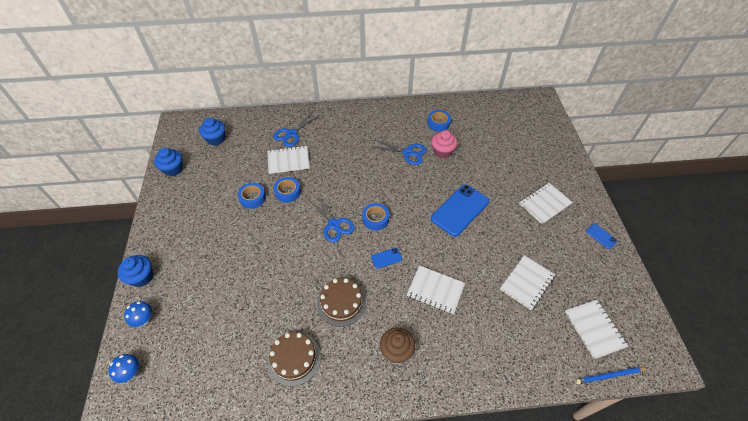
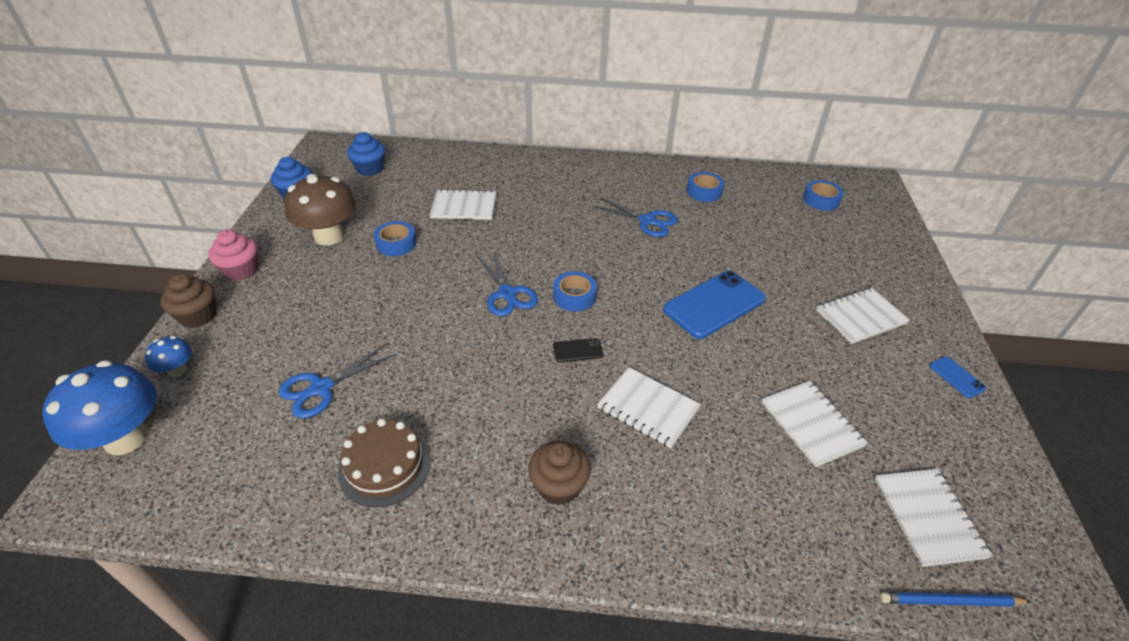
camera: 10 degrees right, 10 degrees down
blue mushroom [108,354,139,383] -> blue mushroom [42,360,156,455], size x2.04
blue cupcake [118,255,153,287] -> brown cupcake [160,274,216,328]
blue scissors [273,113,319,147] -> blue scissors moved to [279,344,396,418]
blue tape [274,177,301,203] -> blue tape moved to [803,180,844,211]
brown cake [317,278,366,327] -> none
blue phone [371,248,402,269] -> black phone [553,338,603,363]
pink cupcake [431,130,458,158] -> pink cupcake moved to [208,229,258,281]
white notebook [500,255,556,310] -> white notebook turned 75 degrees counterclockwise [761,381,868,467]
none -> brown mushroom [284,174,356,245]

